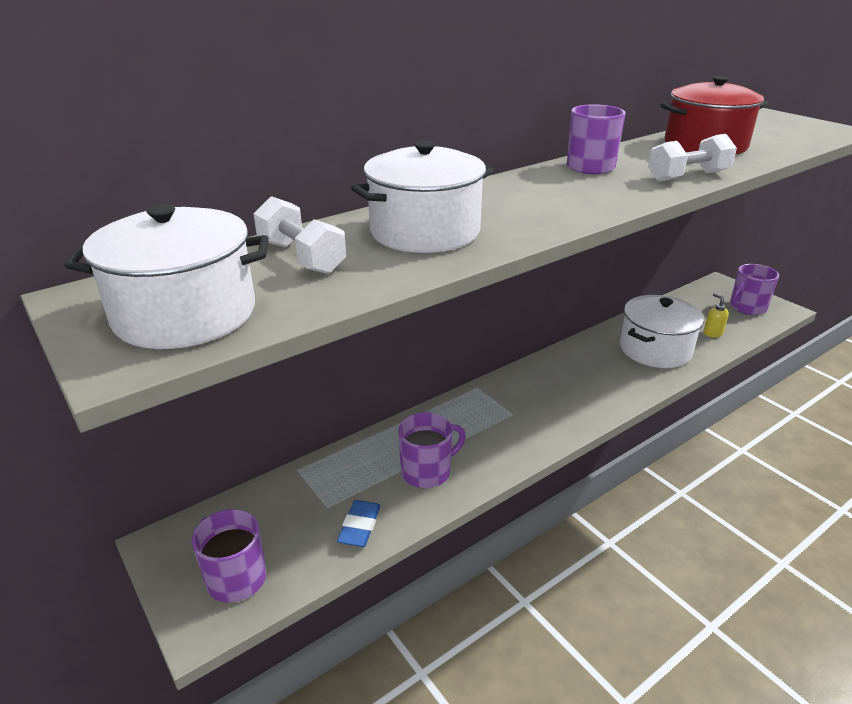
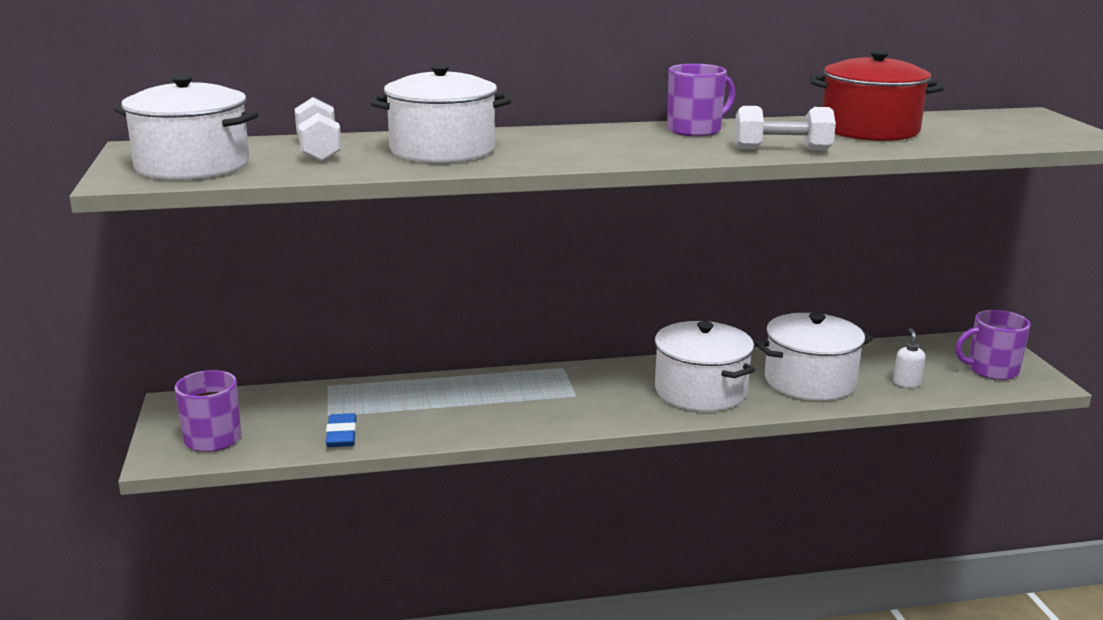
camera: 25 degrees right, 10 degrees down
blue eraser [337,500,381,547] -> blue eraser turned 45 degrees counterclockwise [326,413,357,447]
purple mug [398,412,466,488] -> none
yellow soap dispenser [704,293,729,337] -> white soap dispenser [893,328,926,388]
none -> white pot [655,321,755,412]

